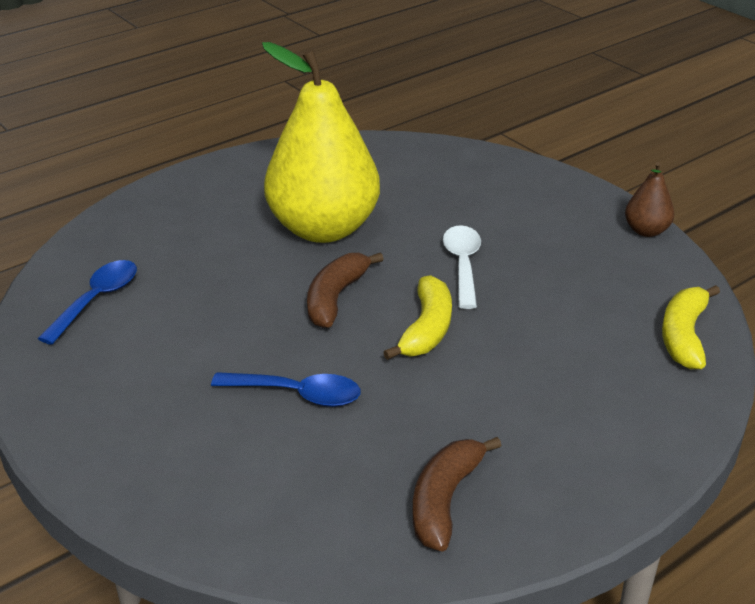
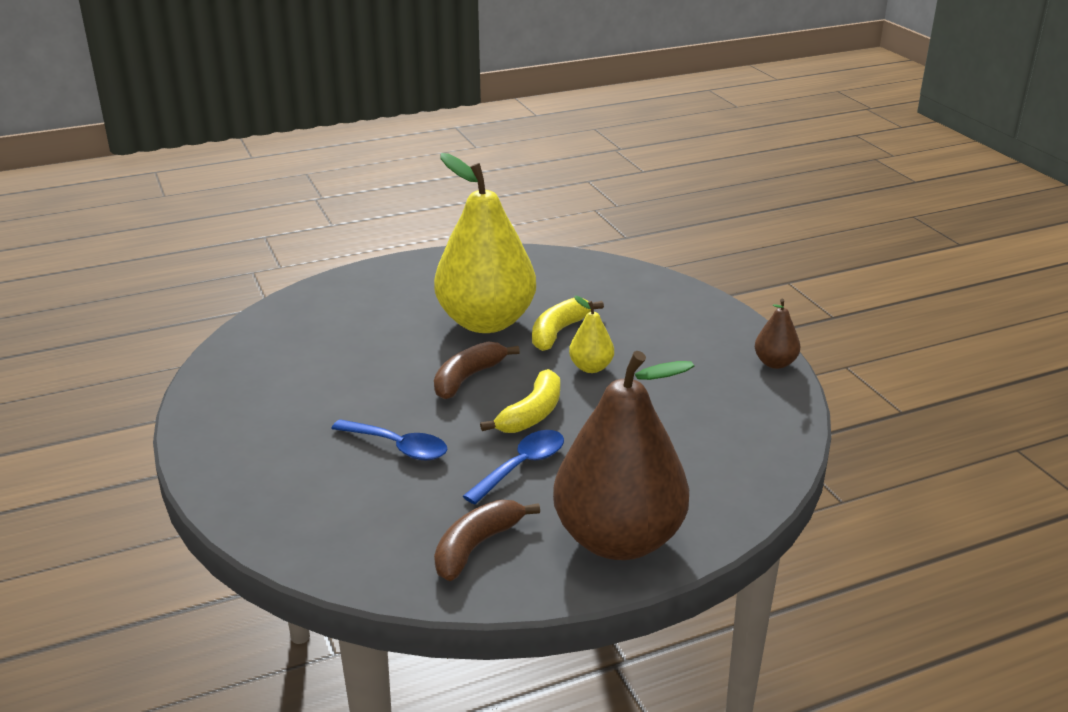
camera: 15 degrees right, 5 degrees down
blue spoon [38,260,137,345] -> blue spoon moved to [463,430,564,504]
white spoon [443,225,481,309] -> yellow pear [569,296,614,373]
yellow banana [662,285,720,369] -> yellow banana moved to [532,298,604,351]
none -> brown pear [553,351,695,560]

